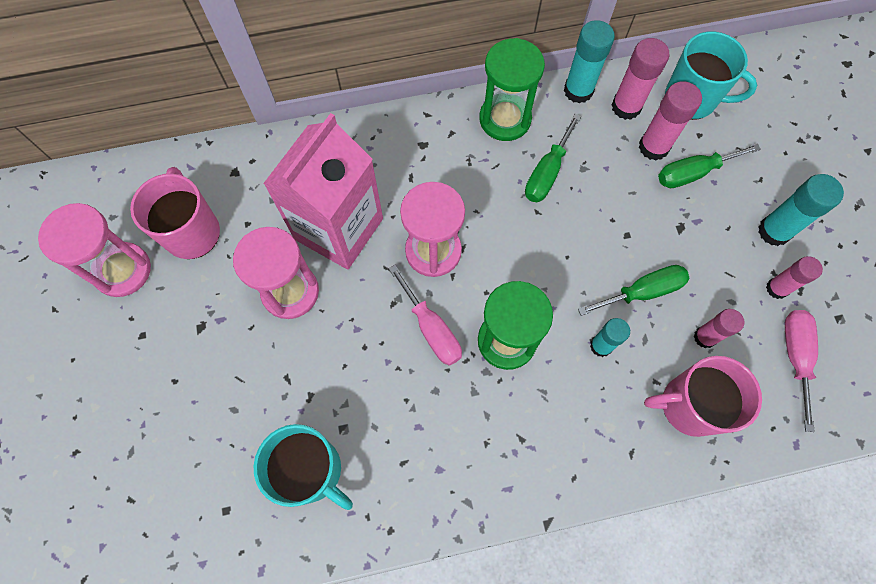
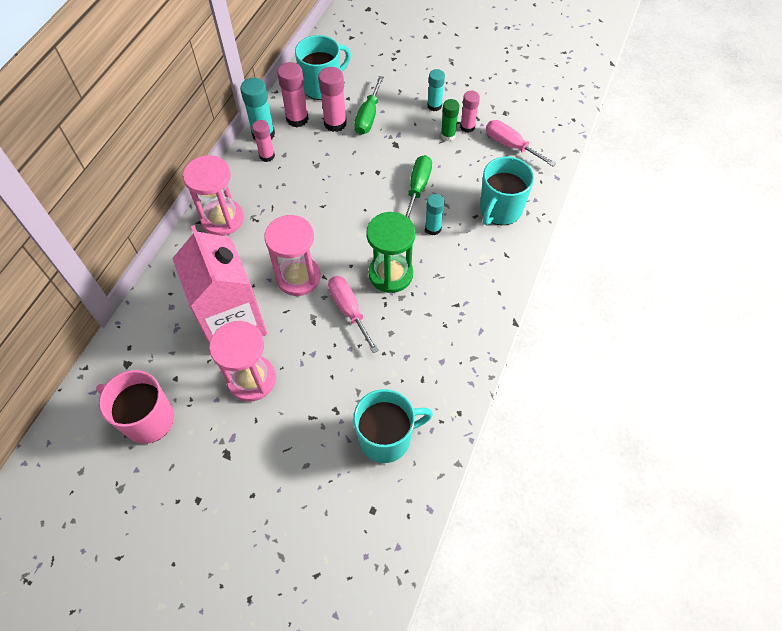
camera: 55 degrees left, 10 degrees down
pink hourglass [38,203,151,297] -> pink hourglass moved to [183,155,244,236]
pink screwdriver [388,265,462,366] -> pink screwdriver turned 120 degrees counterclockwise [328,276,379,353]
green hourglass [479,38,545,141] -> none
green screwdriver [525,114,581,202] -> none
pink mug [644,356,762,437] -> turquoise mug [480,156,534,225]
pink glue stick [694,309,744,348] -> pink glue stick moved to [252,120,275,162]
turquoise glue stick [758,174,844,246] -> turquoise glue stick [427,69,445,111], size x0.66
none -> green glue stick [441,99,459,141]

